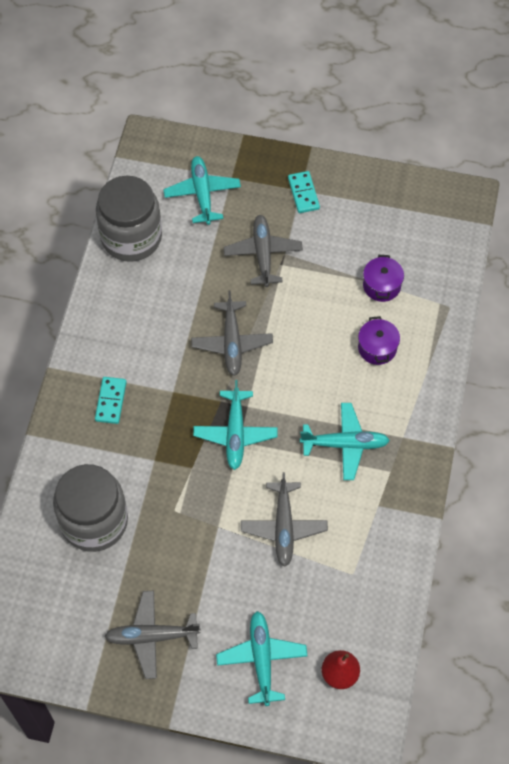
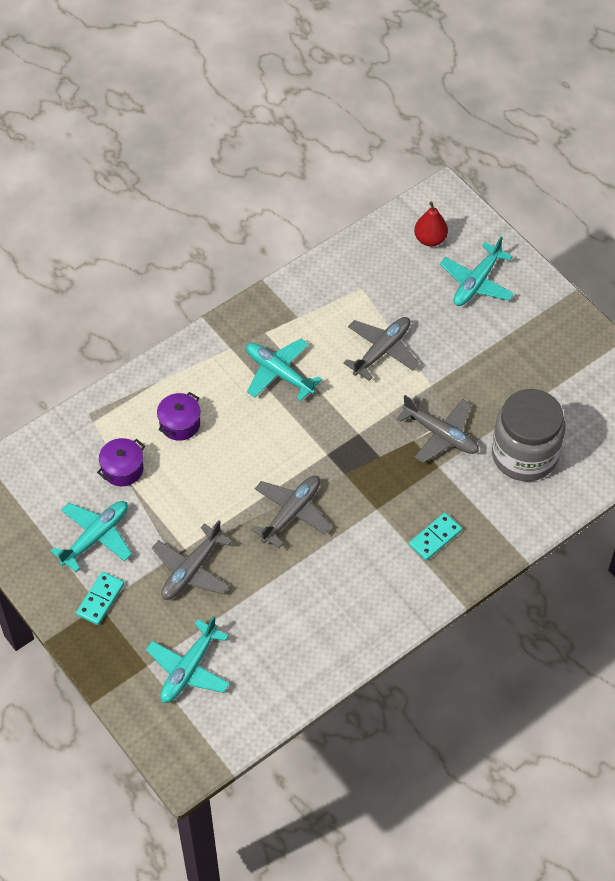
camera: 140 degrees left, 5 degrees down
grey jar [96,176,162,262] -> none
grey plane [104,591,201,679] -> grey plane moved to [397,395,479,463]
turquoise plane [193,380,278,470] -> turquoise plane moved to [51,501,132,572]

